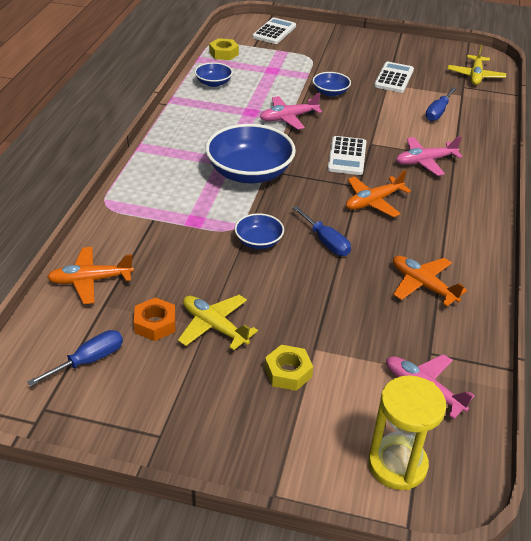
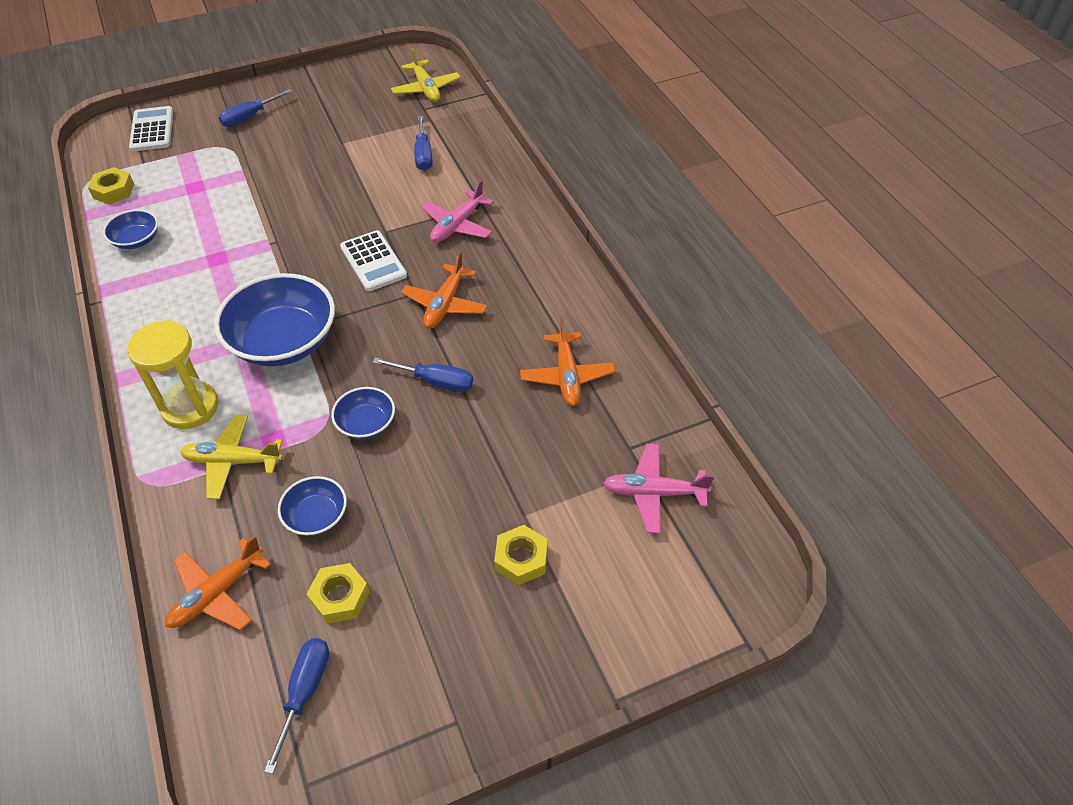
camera: 35 degrees left, 10 degrees up
orange nut [134,297,176,341] -> yellow nut [307,563,370,624]
yellow plane [178,295,258,350] -> yellow plane moved to [180,414,283,499]
pink plane [260,93,322,130] -> none
blue bowl [313,72,351,97] -> blue bowl moved to [278,476,347,536]
yellow hourglass [368,375,446,490] -> yellow hourglass moved to [126,320,218,429]
white calculator [374,62,414,93] -> none
orange plane [393,256,467,306] -> orange plane turned 105 degrees counterclockwise [520,318,616,406]
none -> blue screwdriver [219,89,292,127]

